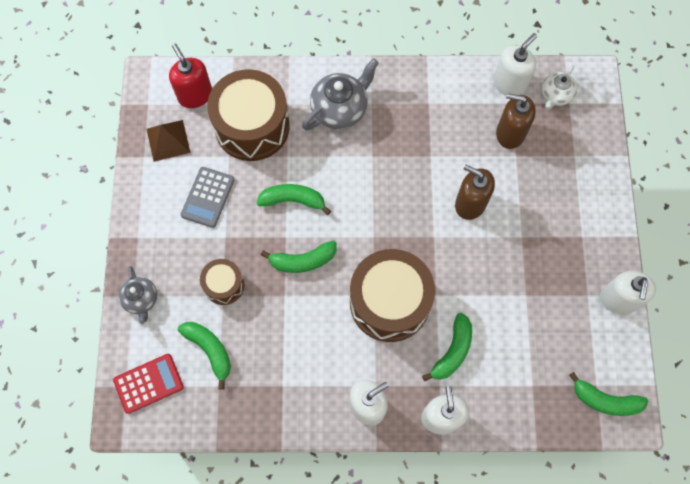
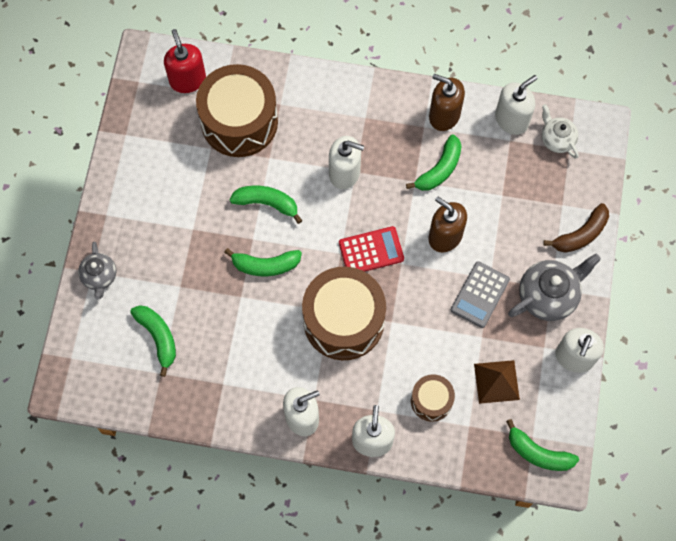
camera: 10 degrees right, 0 degrees up
red calculator [113,354,184,414] -> red calculator moved to [339,226,404,272]
brown pyramid [147,120,190,162] -> brown pyramid moved to [474,360,520,404]
grey calculator [181,167,235,228] -> grey calculator moved to [451,261,510,328]
brown drum [200,259,244,305] -> brown drum moved to [411,374,455,422]
grey teapot [302,58,379,131] -> grey teapot moved to [508,254,601,321]
green banana [422,313,472,382] -> green banana moved to [406,135,461,191]
brown soap dispenser [496,93,536,149] -> brown soap dispenser moved to [429,74,465,131]
white teapot [541,65,577,110] -> white teapot turned 105 degrees clockwise [542,104,579,159]
none -> white soap dispenser [329,136,364,189]
none -> brown banana [543,203,609,253]

